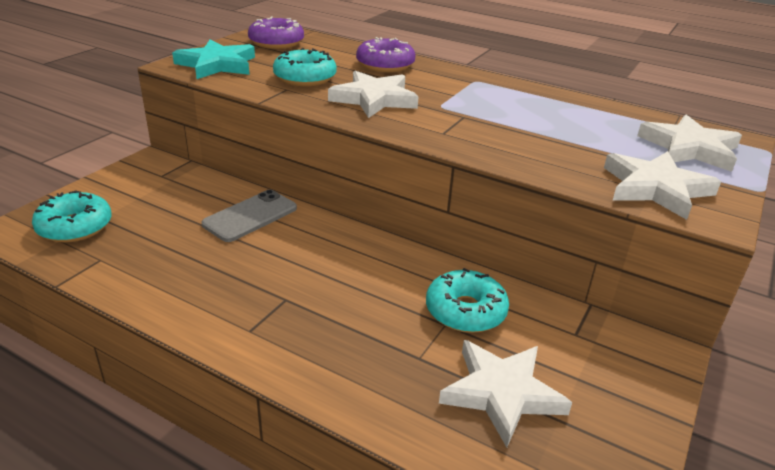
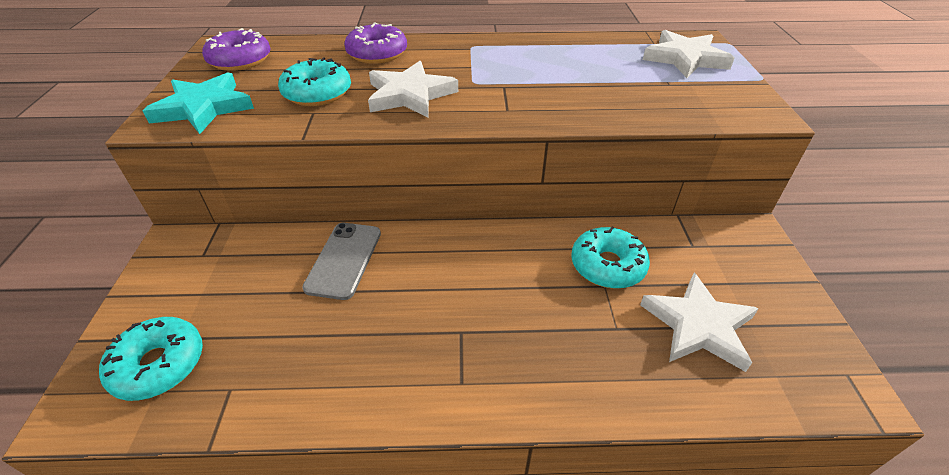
camera: 30 degrees left, 10 degrees up
white star [604,151,721,220] -> none

